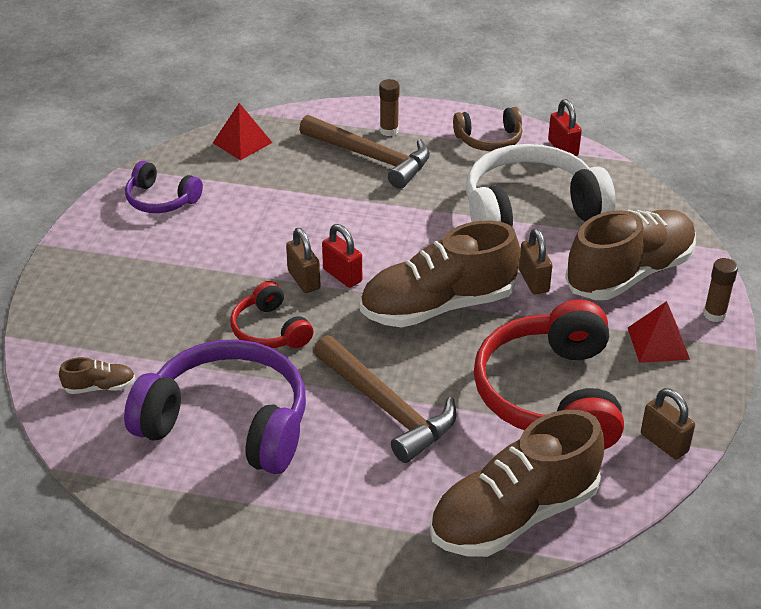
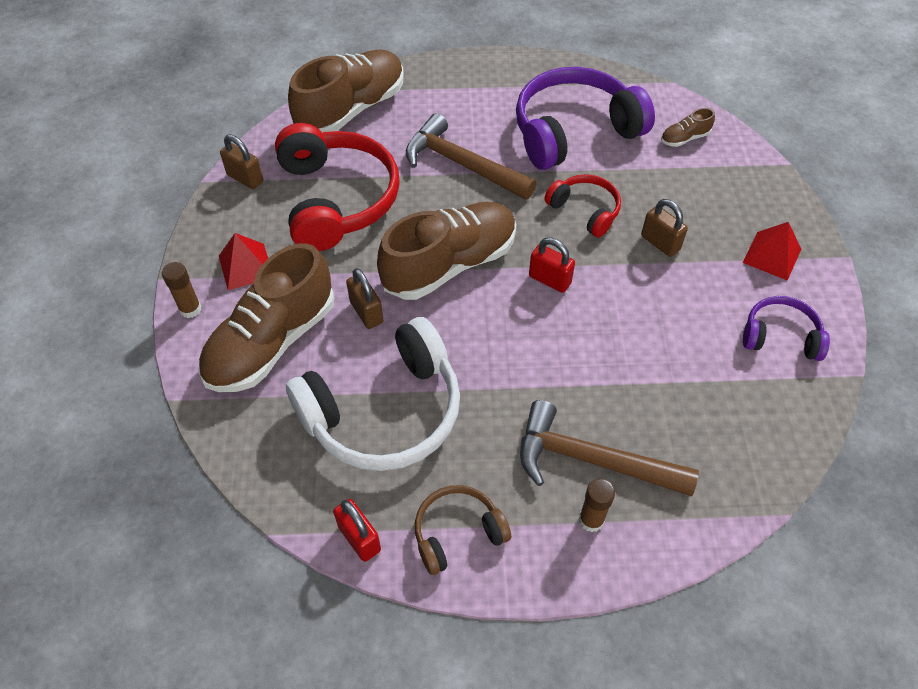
camera: 165 degrees right, 15 degrees up
purple headphones [124,339,306,474] -> purple headphones turned 150 degrees clockwise [516,67,655,170]
red pyramid [213,103,272,160] -> red pyramid moved to [742,222,801,281]
brown padlock [286,228,321,293] -> brown padlock moved to [641,199,688,257]

